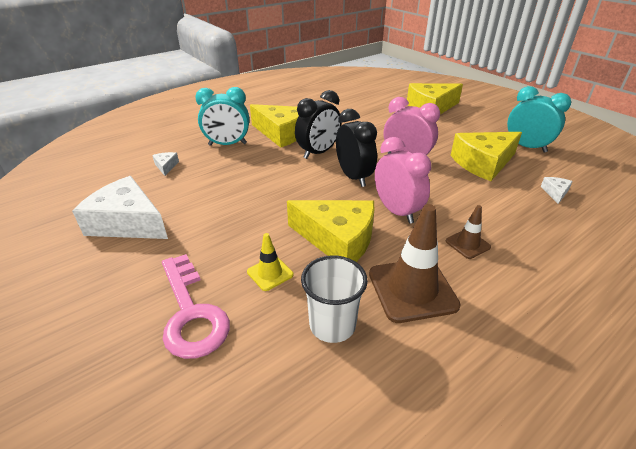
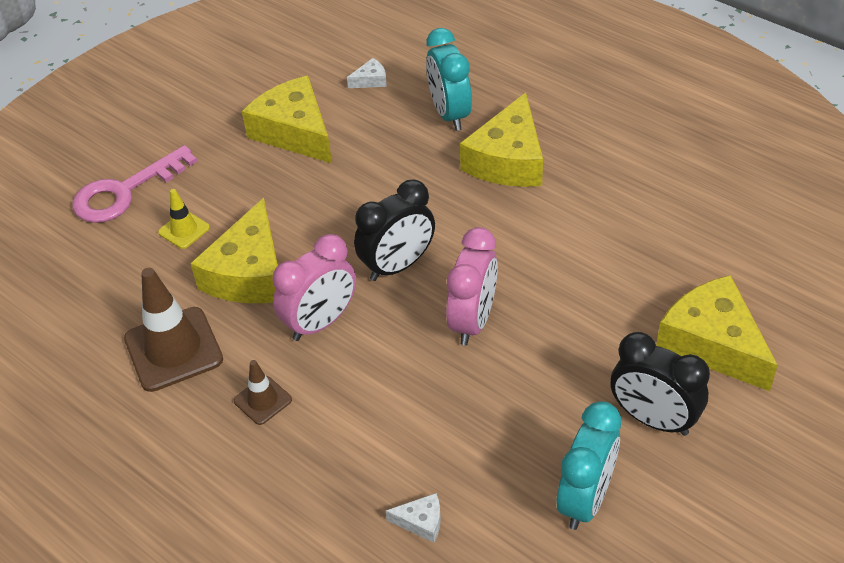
camera: 80 degrees right, 10 degrees up
white cheese [72,176,168,239] -> none
black clock [295,90,341,159] -> black clock moved to [610,332,710,436]
white cup [301,255,368,343] -> none
yellow cheese [451,132,522,181] -> yellow cheese moved to [242,76,332,163]

